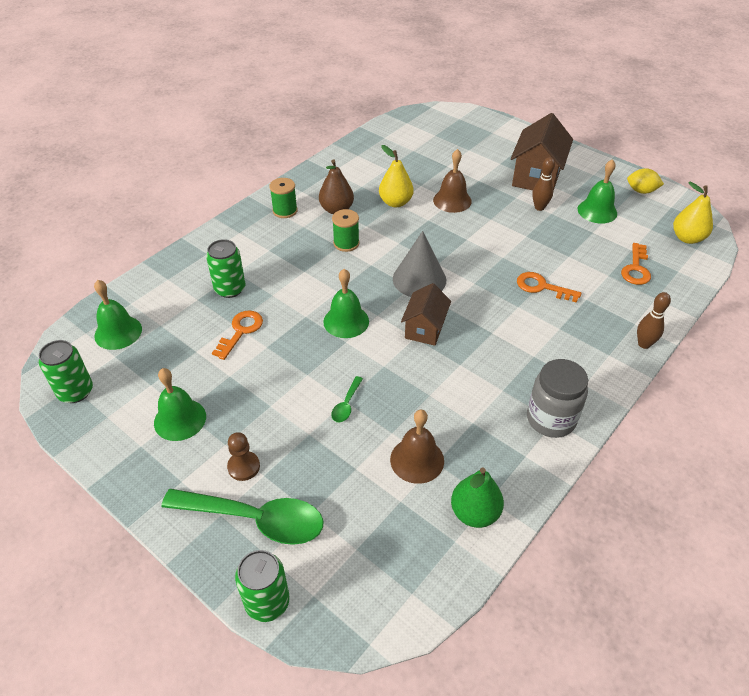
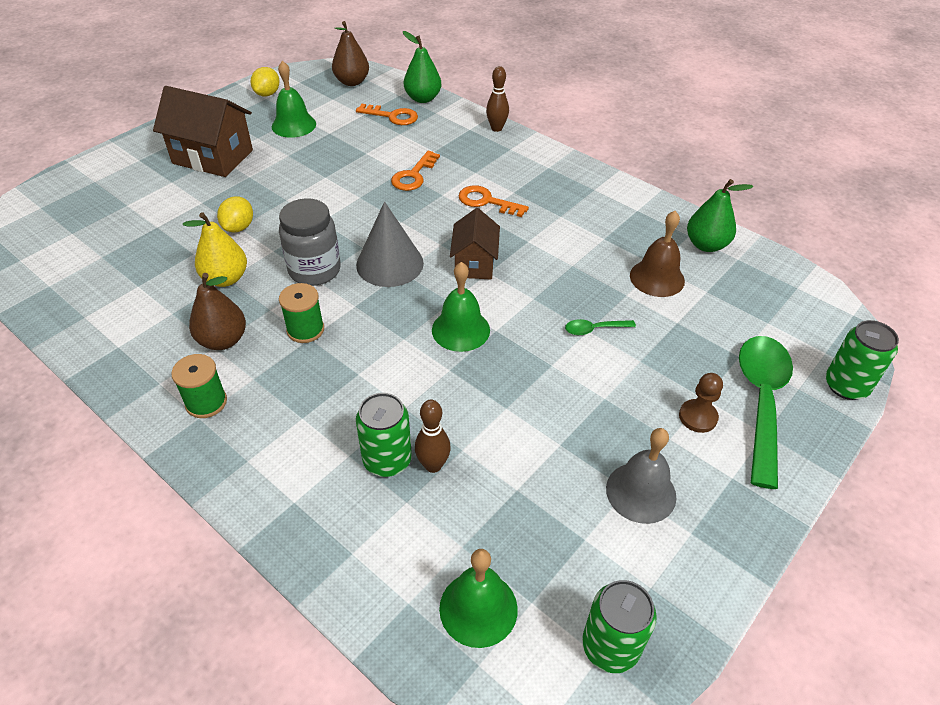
camera: 90 degrees left, 0 degrees up
green bell [154,368,206,441] -> grey bell [606,428,677,524]
orange key [212,310,263,360] -> orange key moved to [458,185,529,217]
green spoon [331,376,363,423] -> green spoon turned 150 degrees clockwise [565,319,636,335]
brown house [401,283,451,346] -> brown house turned 75 degrees clockwise [450,208,500,280]
brown bell [433,149,472,213] -> yellow lemon [217,196,253,232]
grey jar [527,359,588,438] -> grey jar moved to [279,198,341,286]
brown bowling pin [532,157,555,211] -> brown bowling pin moved to [415,400,451,473]
yellow pear [673,182,713,244] -> brown pear [332,21,369,86]
none -> green pear [403,31,441,103]

